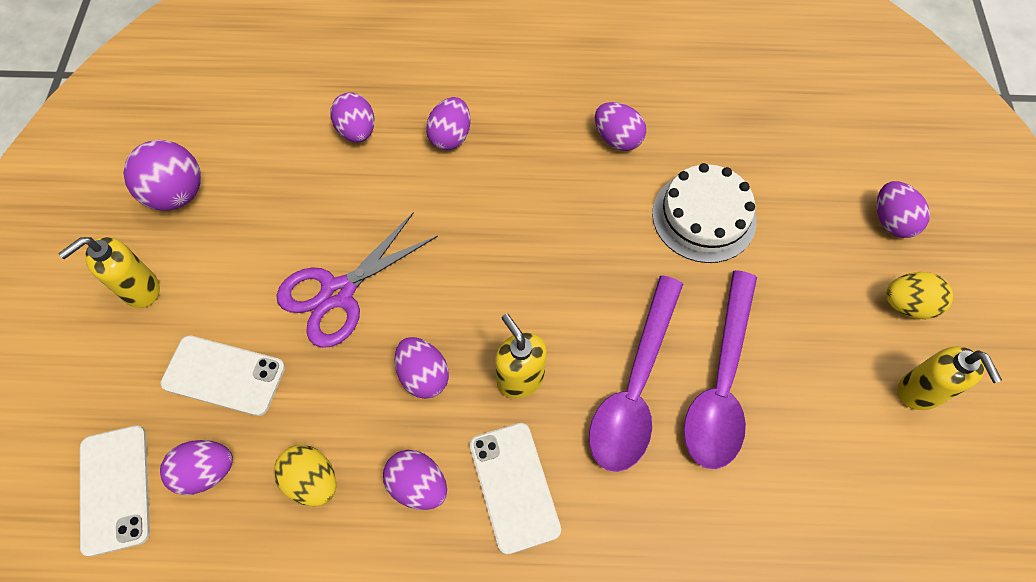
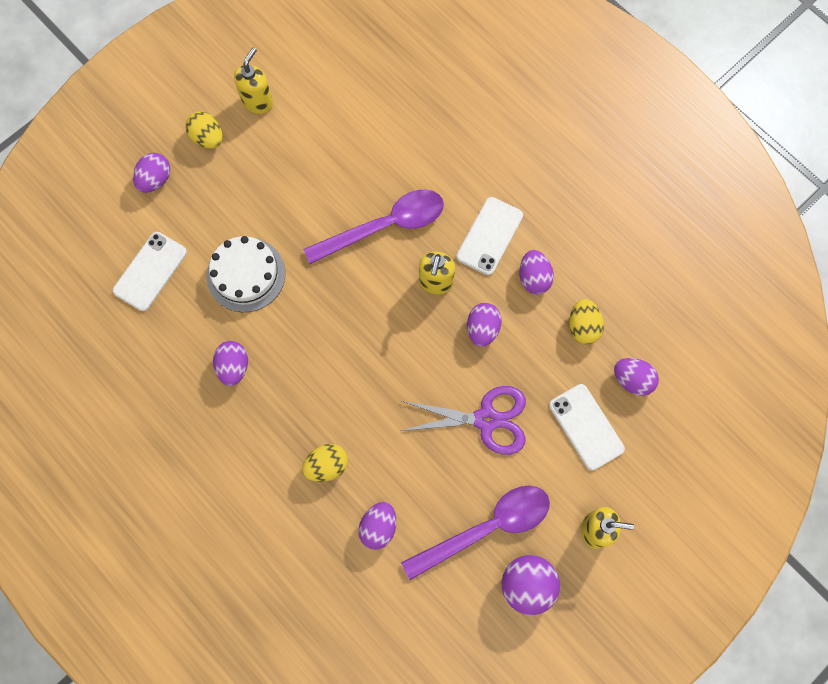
camera: 135 degrees left, 10 degrees up
white phone [80,425,150,557] -> white phone moved to [113,232,187,311]
purple egg [426,97,470,150] -> yellow egg [302,444,348,482]
purple spoon [683,270,757,469] -> purple spoon moved to [401,485,550,580]

